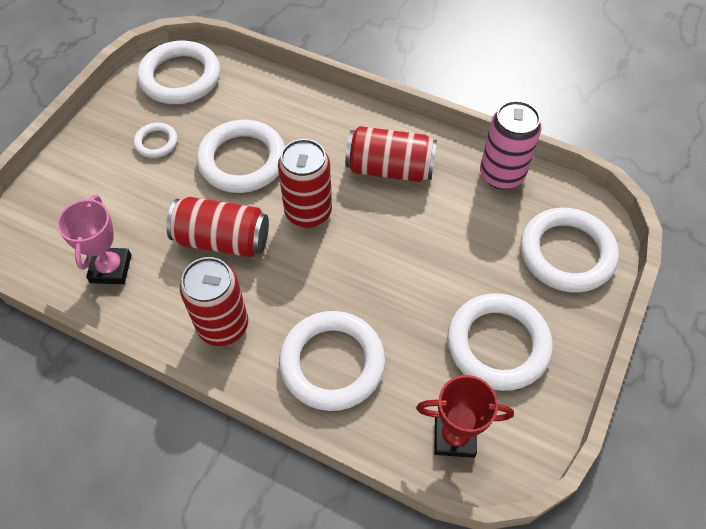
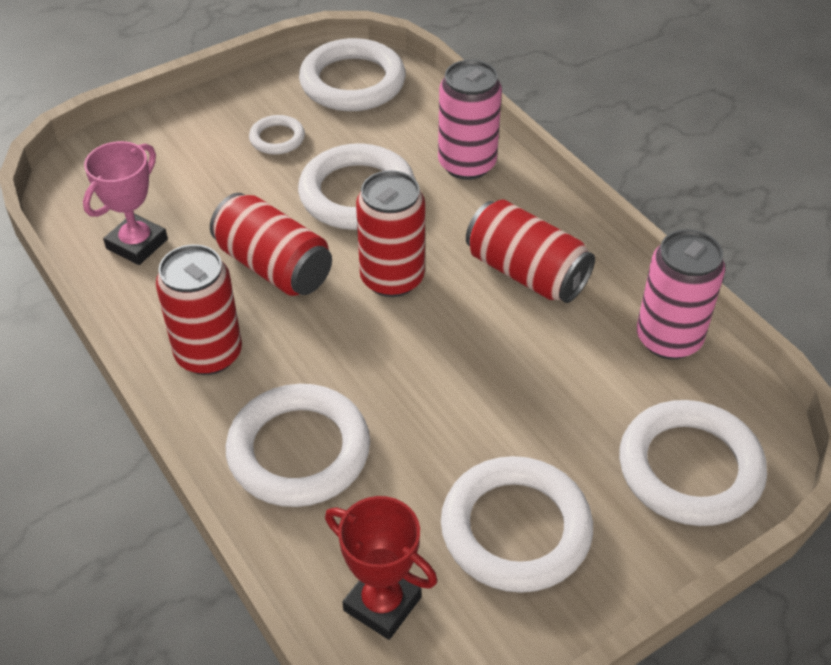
camera: 30 degrees right, 10 degrees down
none -> pink can [438,60,502,180]

